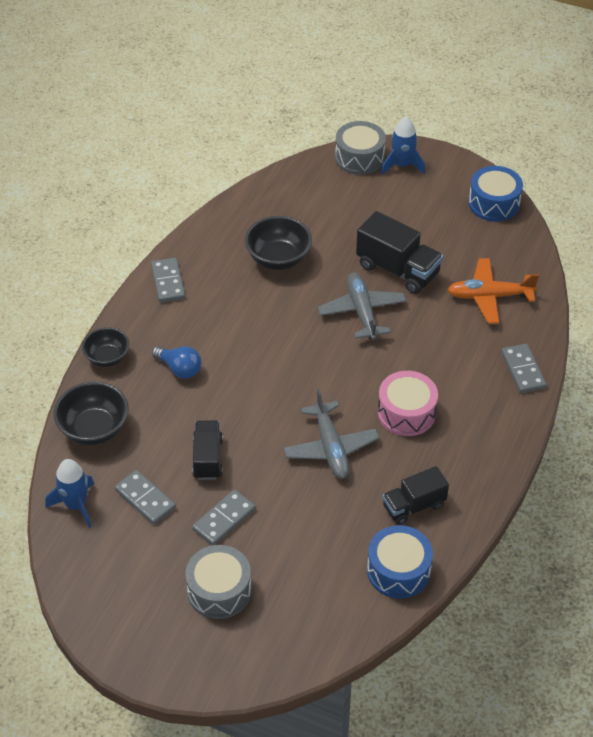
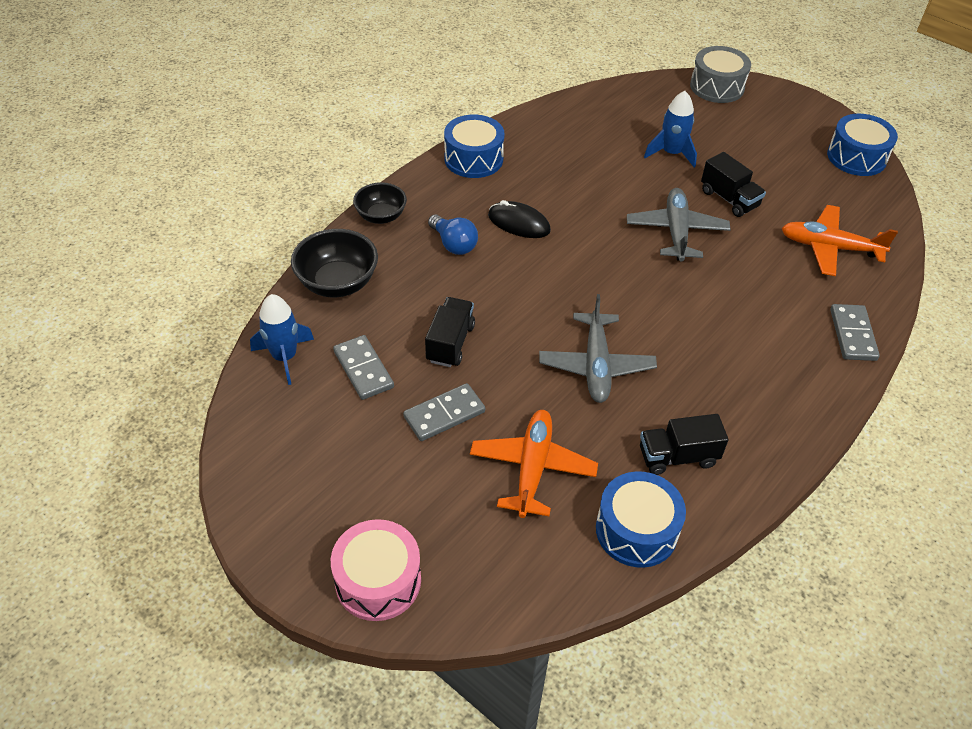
camera: 15 degrees right, 0 degrees up
grey domino [151,258,185,302] -> blue drum [444,115,505,178]
grey drum [186,545,251,619] -> none
black bowl [245,216,312,270] -> none
black truck [356,211,443,294] -> black truck [701,152,766,217], size x0.65
pink drum [378,371,438,436] -> pink drum moved to [331,519,421,621]
blue rocket [381,117,425,175] -> blue rocket moved to [644,91,697,168]
none -> orange plane [470,410,598,518]
none -> black mouse [488,200,551,238]

